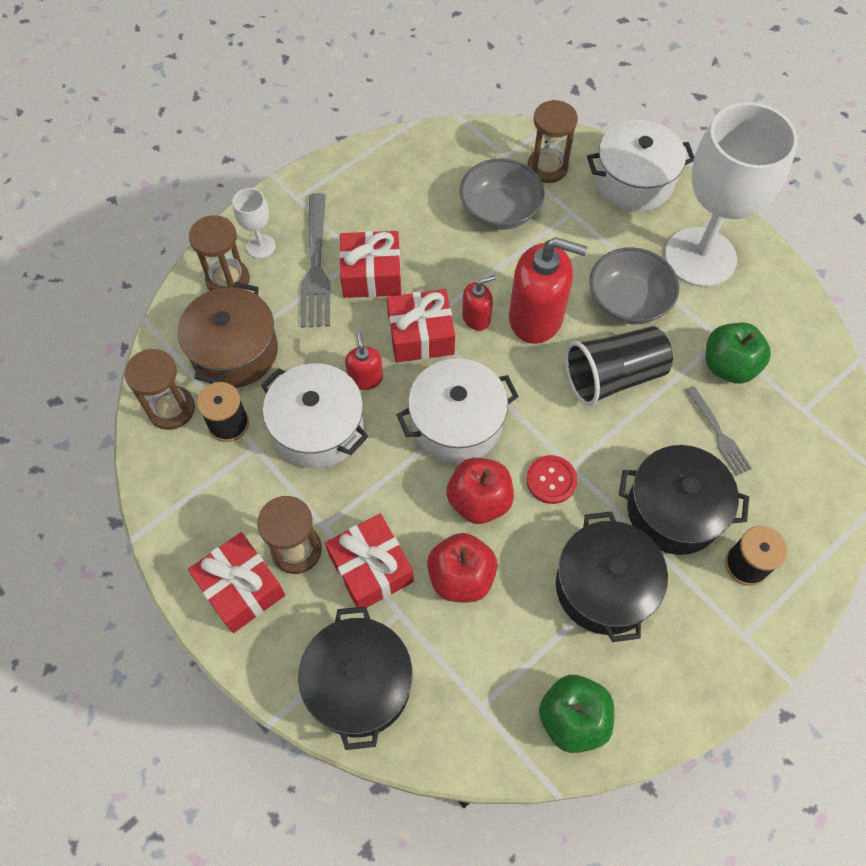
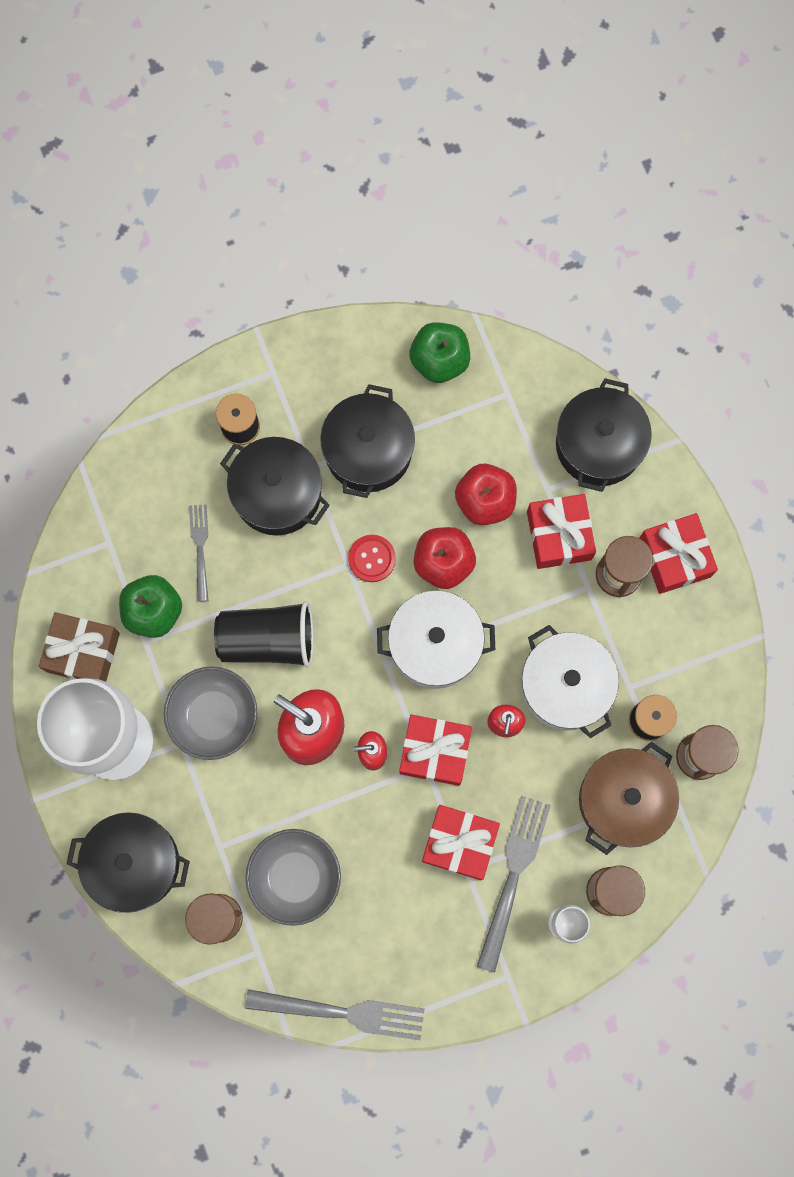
camera: 160 degrees left, 15 degrees up
white pot [587,120,694,212] -> black pot [67,812,190,913]
none -> brown gift [39,612,120,682]
none -> grey fork [245,989,425,1040]

